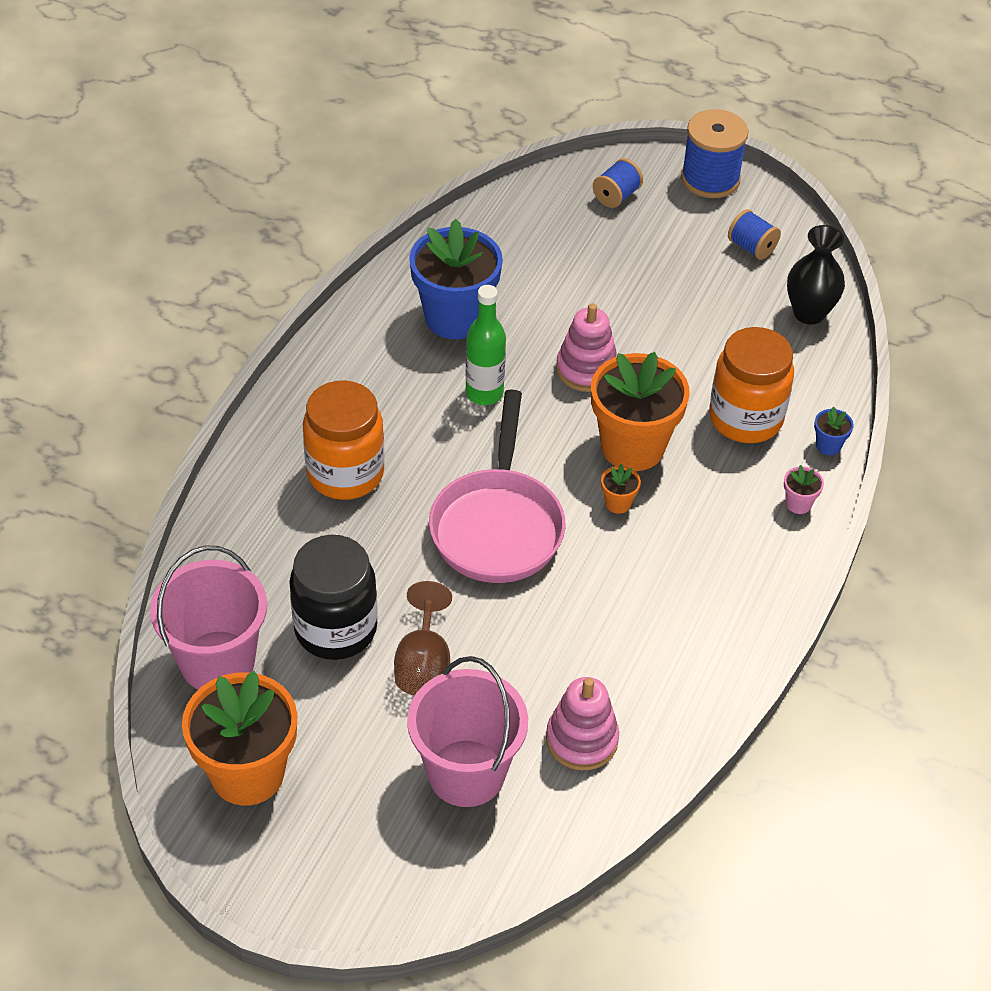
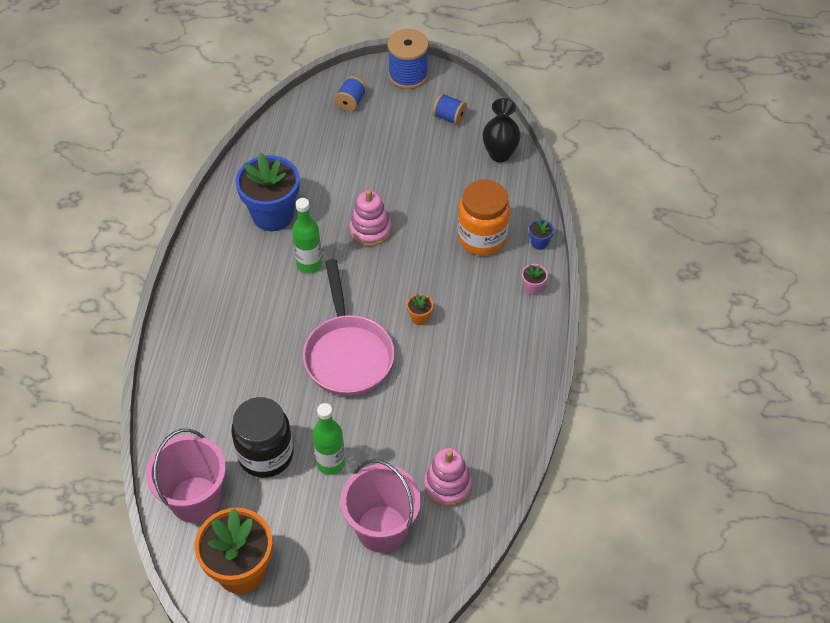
camera: 15 degrees left, 5 degrees up
orange jar [303,380,385,500] -> none
brown goblet [394,581,452,696] -> green bottle [313,403,345,475]
orange flower pot [591,352,690,471] -> none

